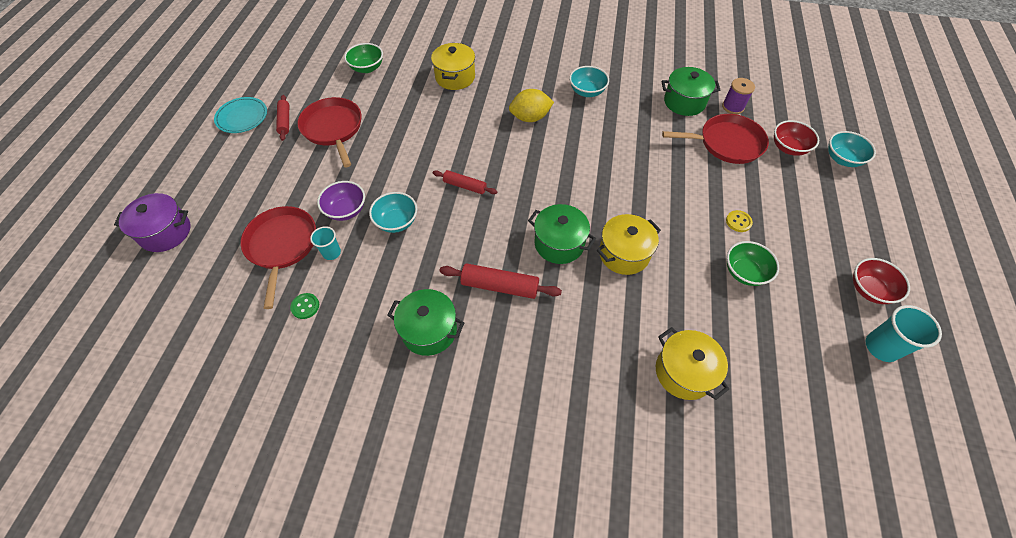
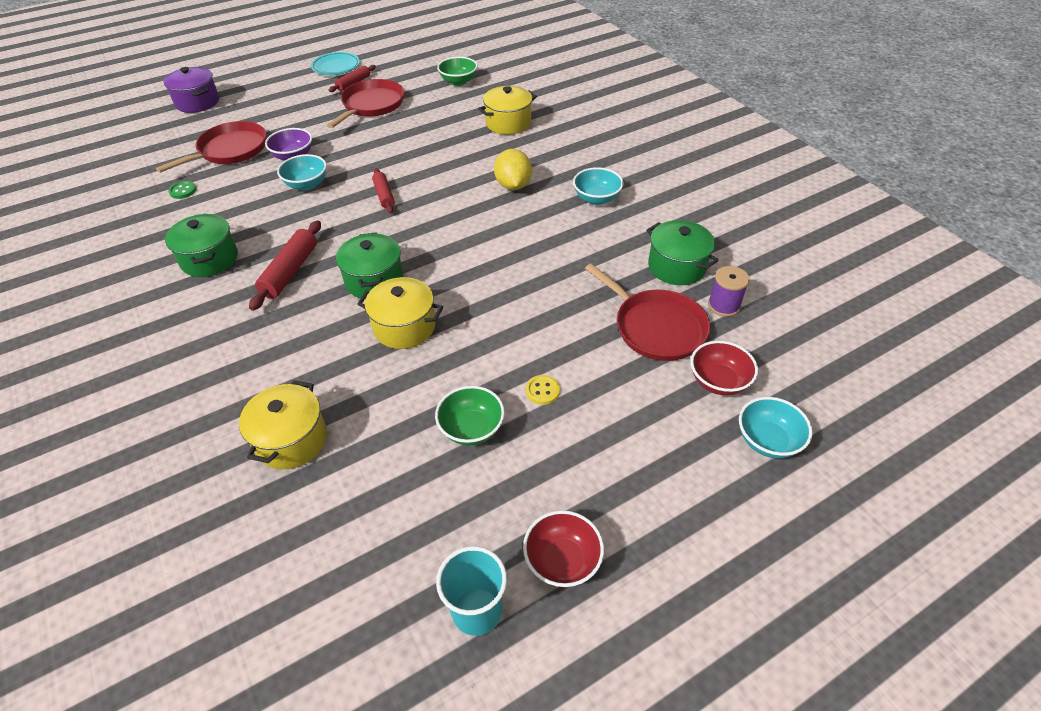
camera: 50 degrees right, 10 degrees down
turquoise cup [310,226,341,260] -> none
red rolling pin [440,263,562,299] -> red rolling pin turned 45 degrees clockwise [249,220,321,311]
yellow lemon [509,89,554,122] -> yellow lemon turned 45 degrees clockwise [494,149,532,190]

